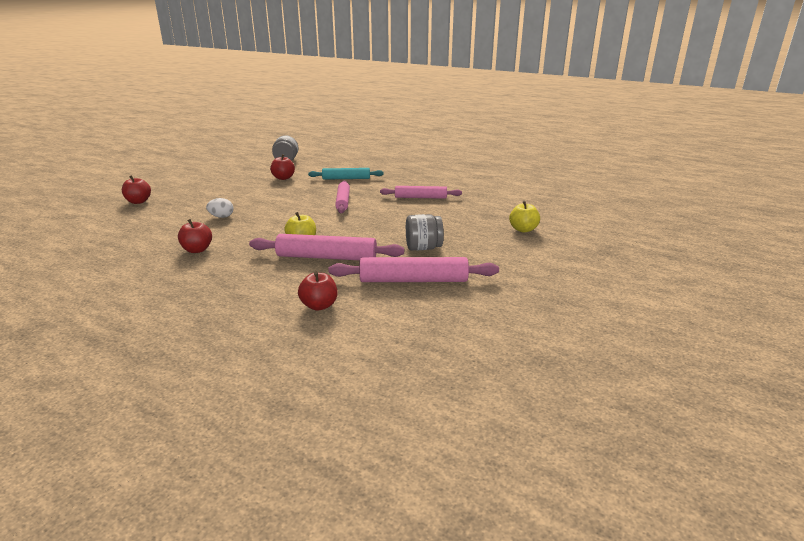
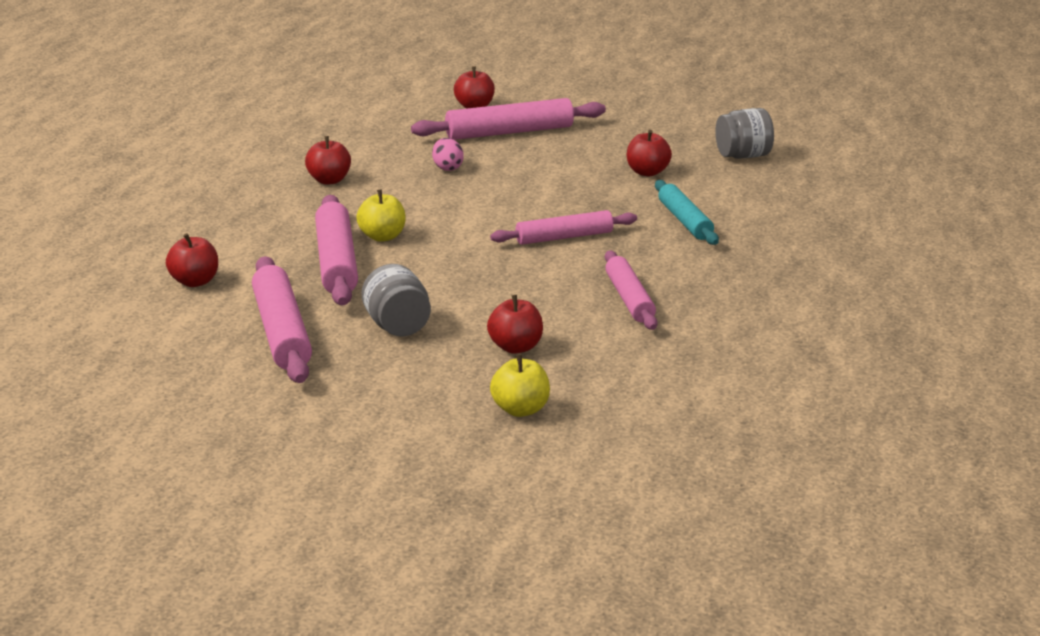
camera: 75 degrees right, 0 degrees up
white egg [206,198,233,218] -> pink egg [432,138,464,171]
none -> pink rolling pin [411,98,606,140]
none -> red apple [487,295,543,354]

